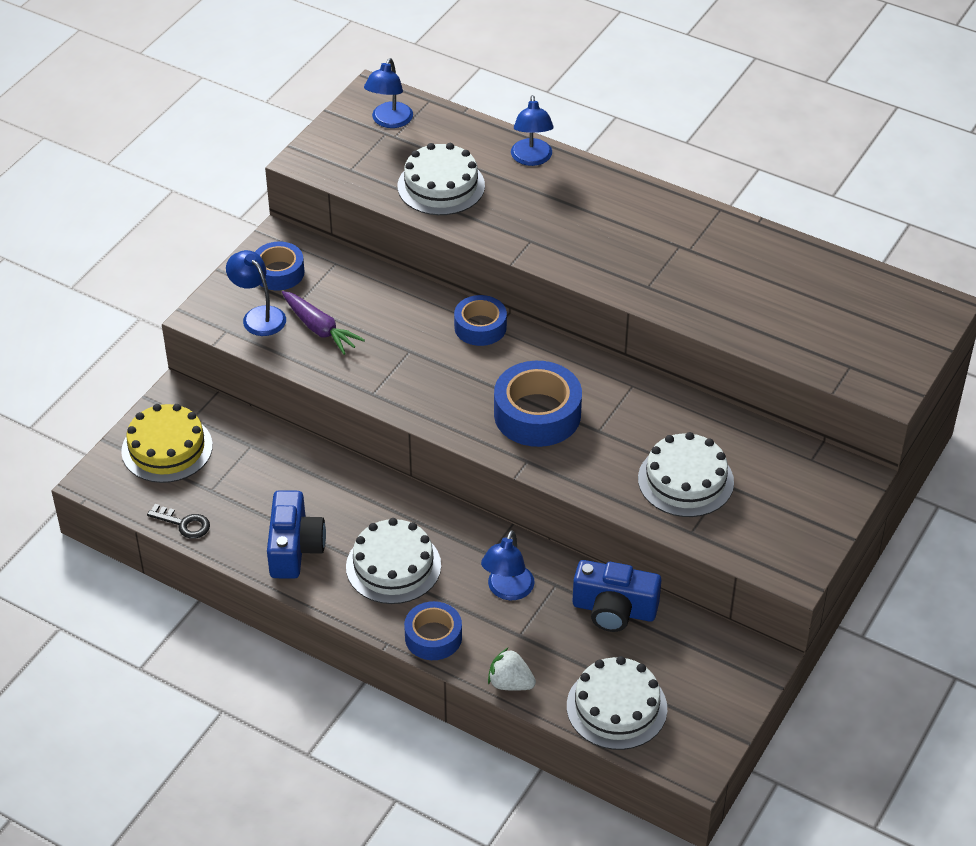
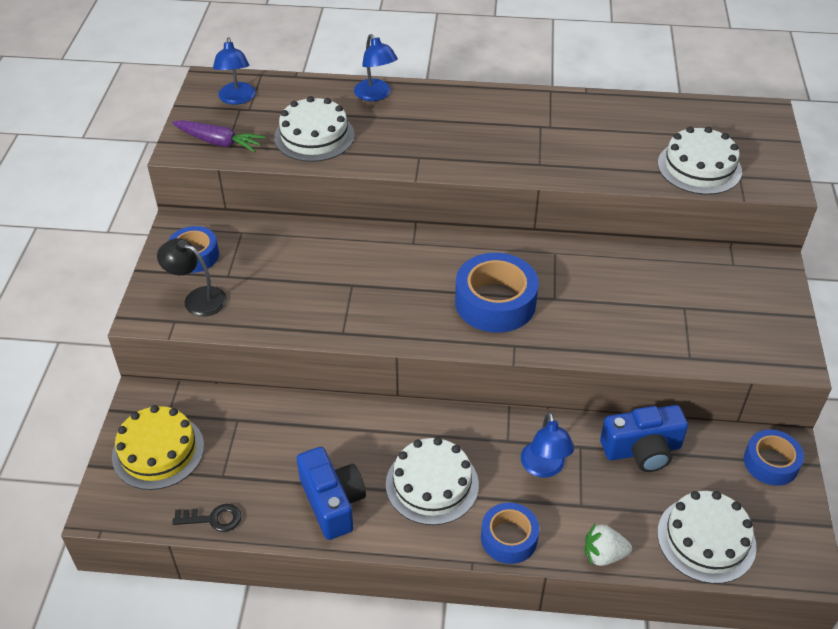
camera: 25 degrees left, 0 degrees up
blue lamp [226,250,286,336] -> black lamp [157,238,227,317]
purple carrot [282,291,365,355] -> purple carrot moved to [172,120,266,153]
blue tape [454,295,507,346] -> blue tape moved to [744,430,804,486]
white cake [638,432,734,517] -> white cake moved to [658,126,742,195]

